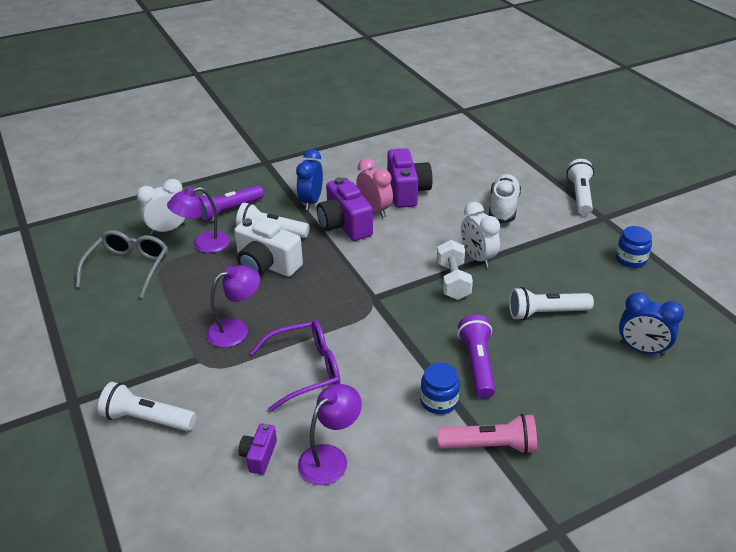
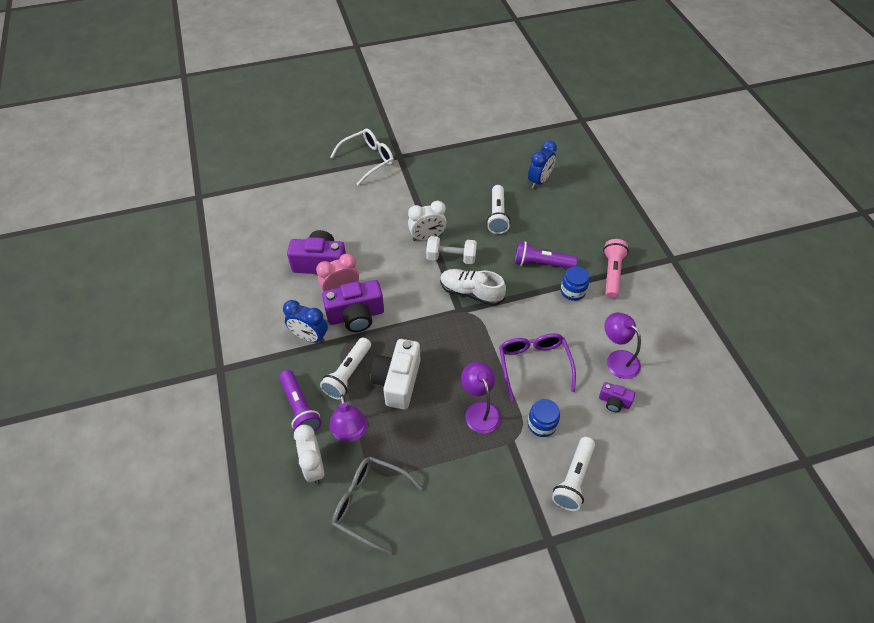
camera: 80 degrees left, 15 degrees up
white camera [234,217,303,277] -> white camera turned 150 degrees clockwise [371,339,421,409]
white shoe [489,174,521,223] -> white shoe moved to [440,269,506,306]
white flashlight [566,159,594,215] -> white glasses [331,128,394,186]
blue jar [616,226,652,268] -> blue jar moved to [528,399,560,437]

